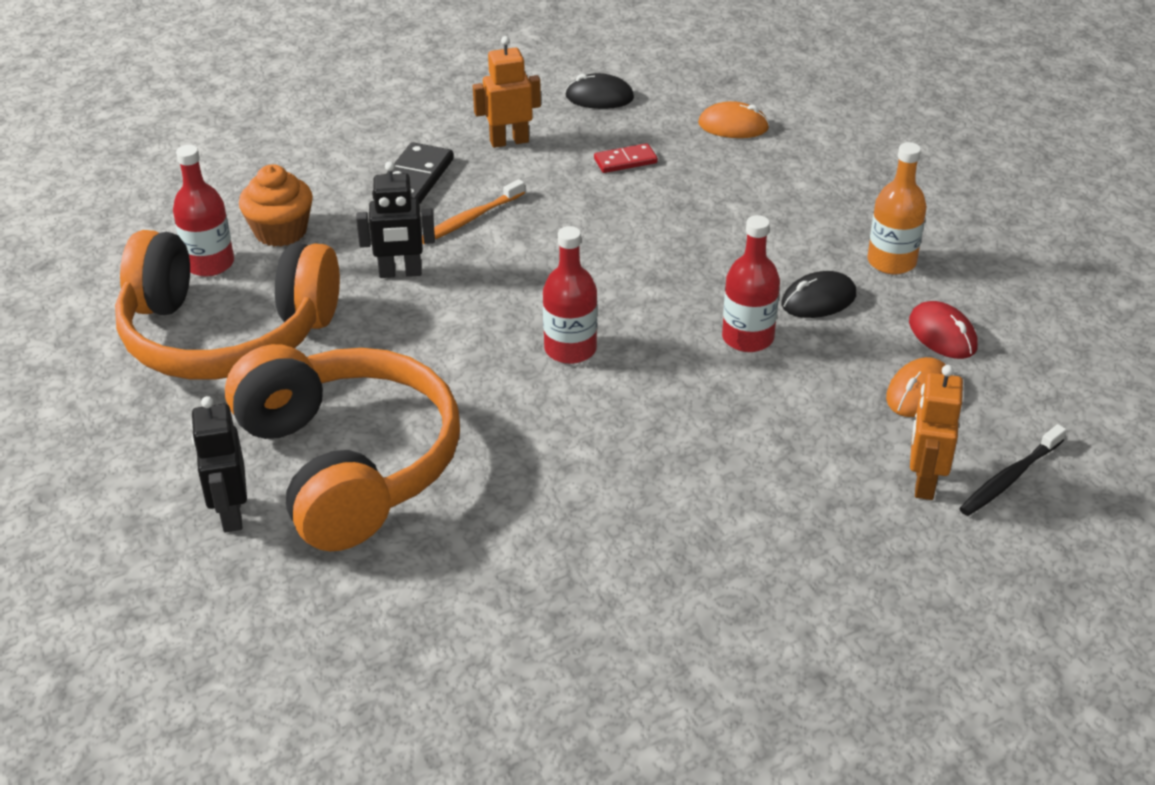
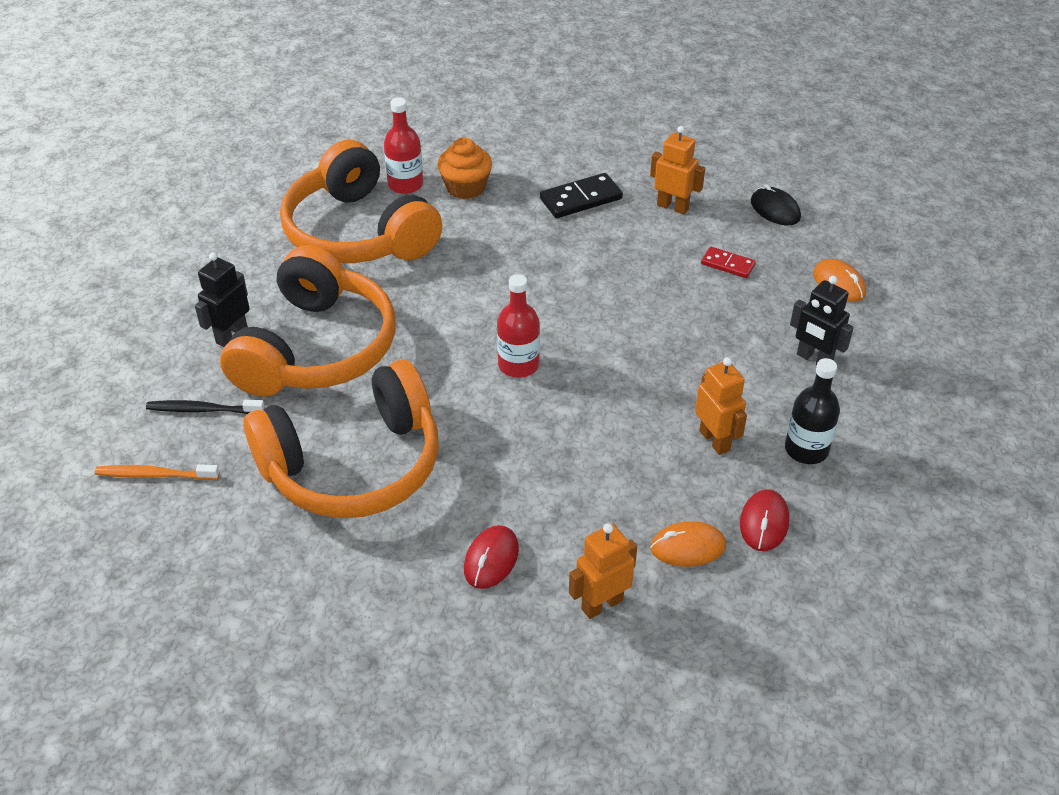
camera: 45 degrees right, 5 degrees up
black robot [356,161,435,278] -> black robot moved to [790,276,854,365]
orange toothbrush [422,179,525,244] -> orange toothbrush moved to [95,464,219,480]
red bottle [722,215,780,352] -> none
black mouse [781,271,856,318] -> orange robot [695,357,747,455]
orange bottle [867,142,927,274] -> black bottle [785,358,840,464]
black toothbrush [959,424,1066,516] -> black toothbrush moved to [146,400,265,414]
none -> orange headphones [243,360,439,518]
none -> red mouse [464,525,519,589]

